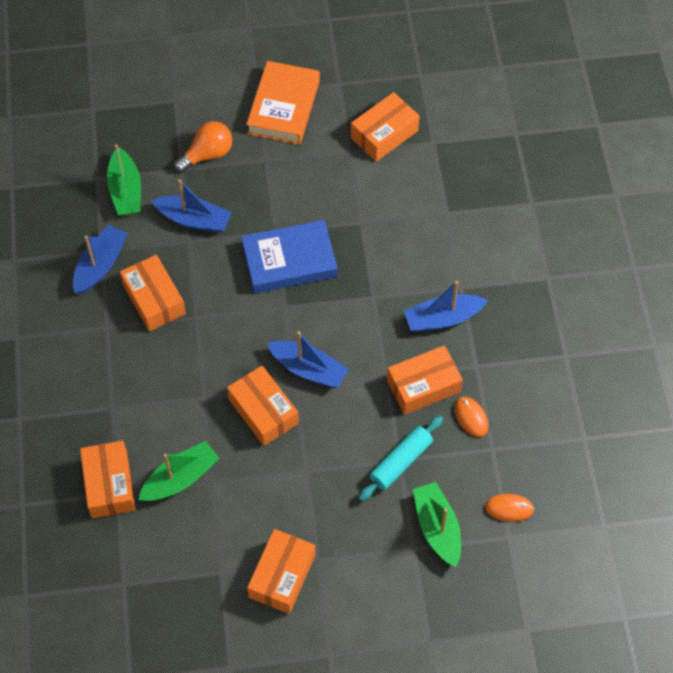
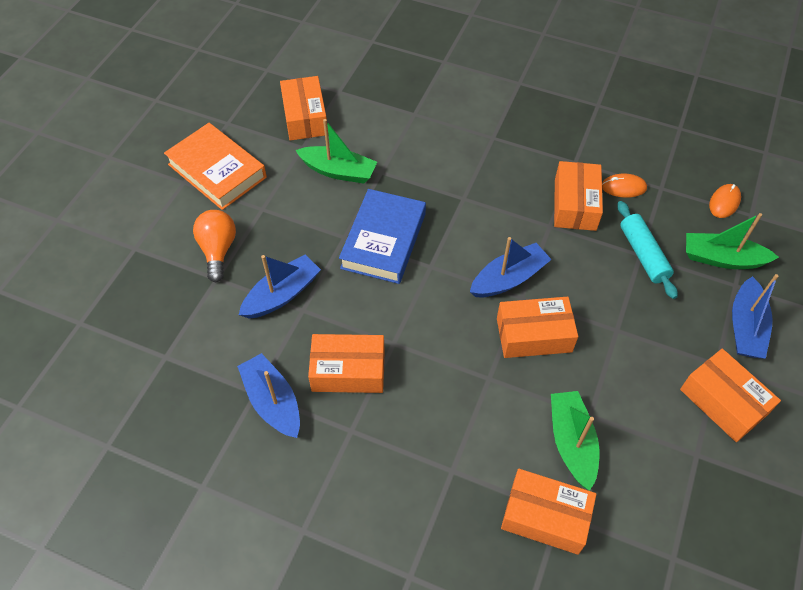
camera: 60 degrees left, 5 degrees down
green boat [107,144,141,216] -> green boat moved to [295,119,377,183]
blue boat [404,281,488,332] -> blue boat moved to [732,274,779,359]

